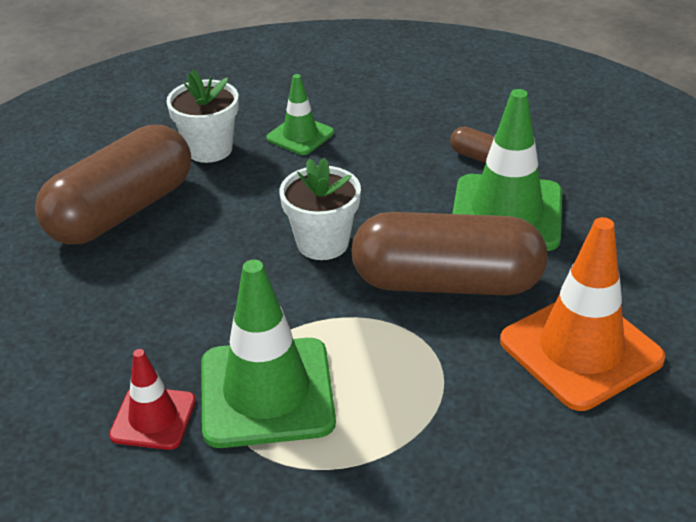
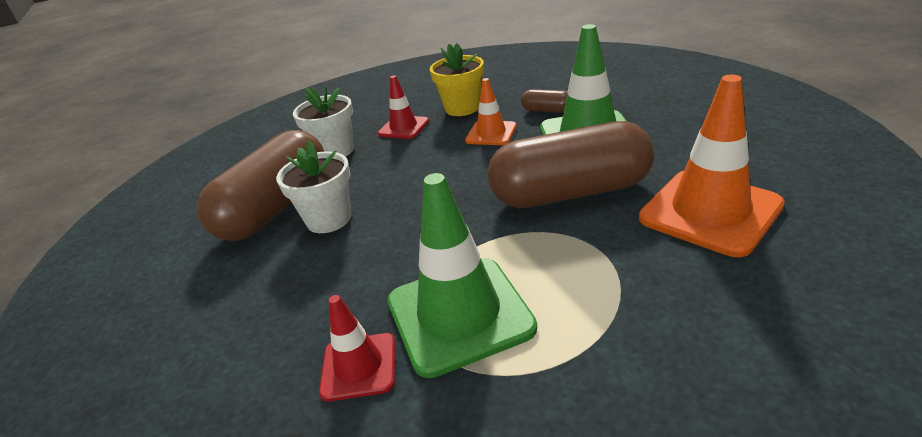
camera: 10 degrees left, 5 degrees down
green traffic cone [266,74,334,155] -> red traffic cone [378,75,429,139]
white flower pot [280,157,361,260] -> white flower pot moved to [276,141,351,233]
none -> yellow flower pot [430,43,484,116]
none -> orange traffic cone [465,78,517,145]

